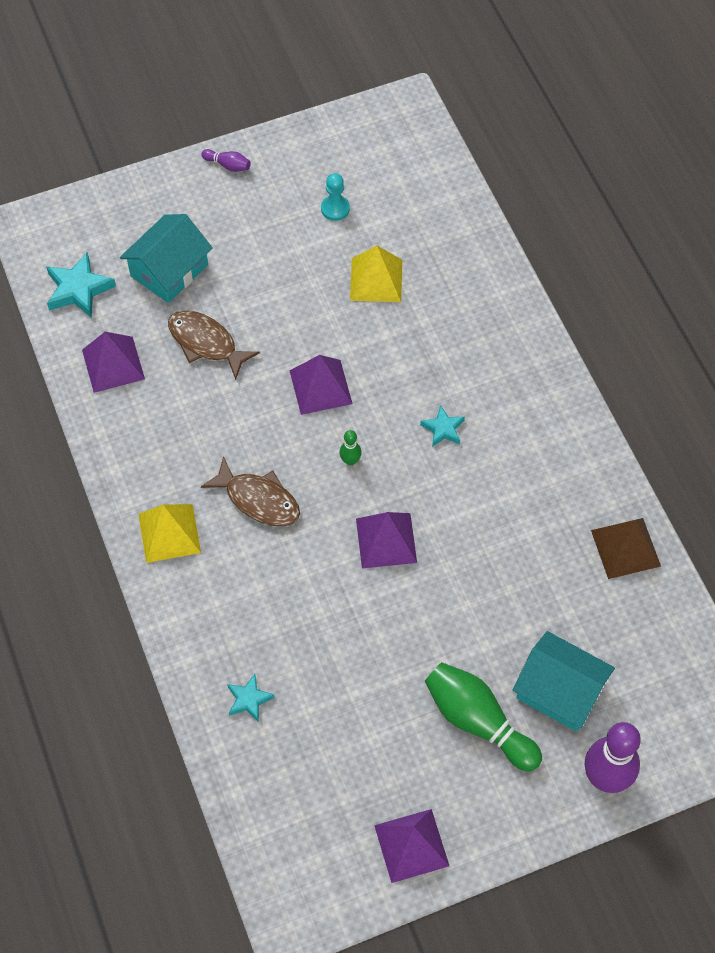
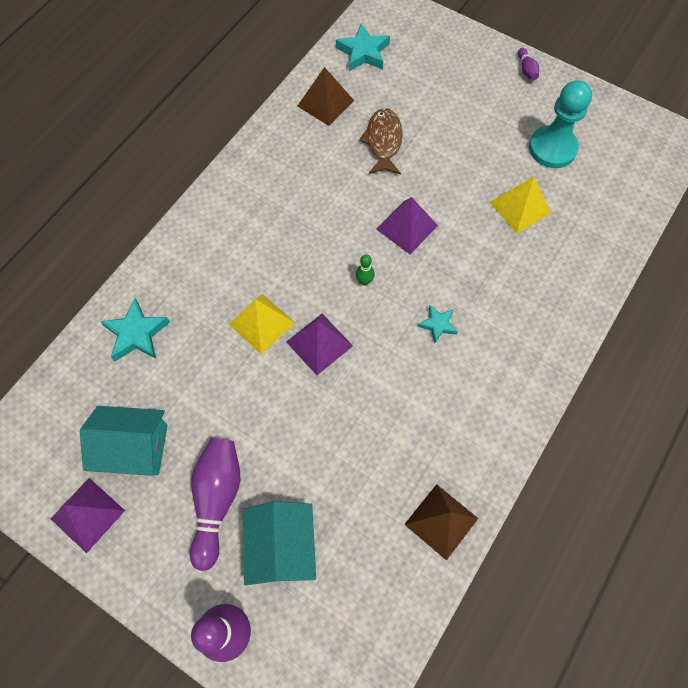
camera: 55 degrees right, 5 degrees up
purple pyramid [82,332,145,393] -> brown pyramid [298,67,354,126]
turquoise house [120,214,213,303] -> turquoise house moved to [80,406,168,476]
yellow pyramid [138,504,201,563] -> yellow pyramid moved to [229,294,295,354]
brown fish [201,456,300,526] -> none
turquoise star [227,674,275,722] -> turquoise star [100,298,170,361], size x1.66
turquoise pawn [321,173,350,221] -> turquoise pawn [529,80,592,168], size x1.94
green bowling pin [425,662,542,772] -> purple bowling pin [189,438,240,571]

